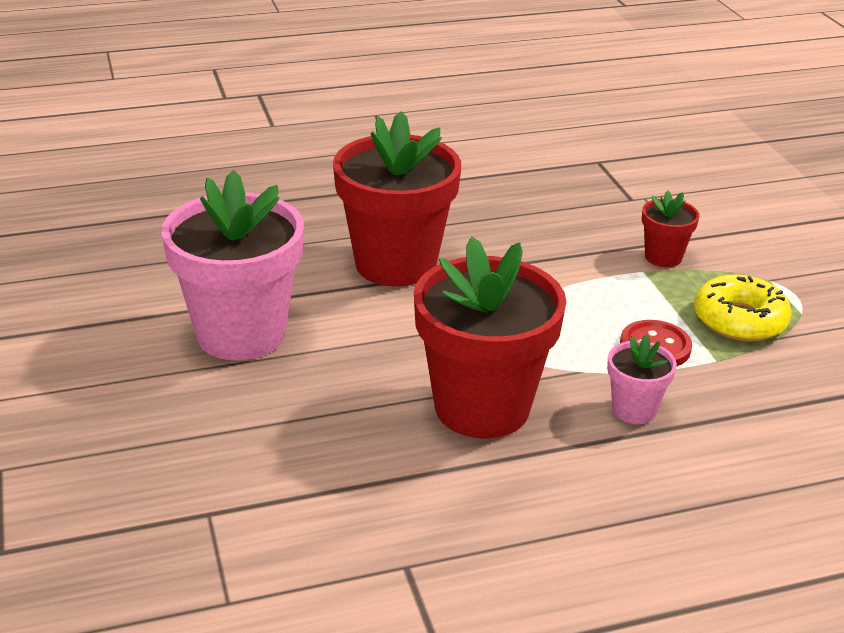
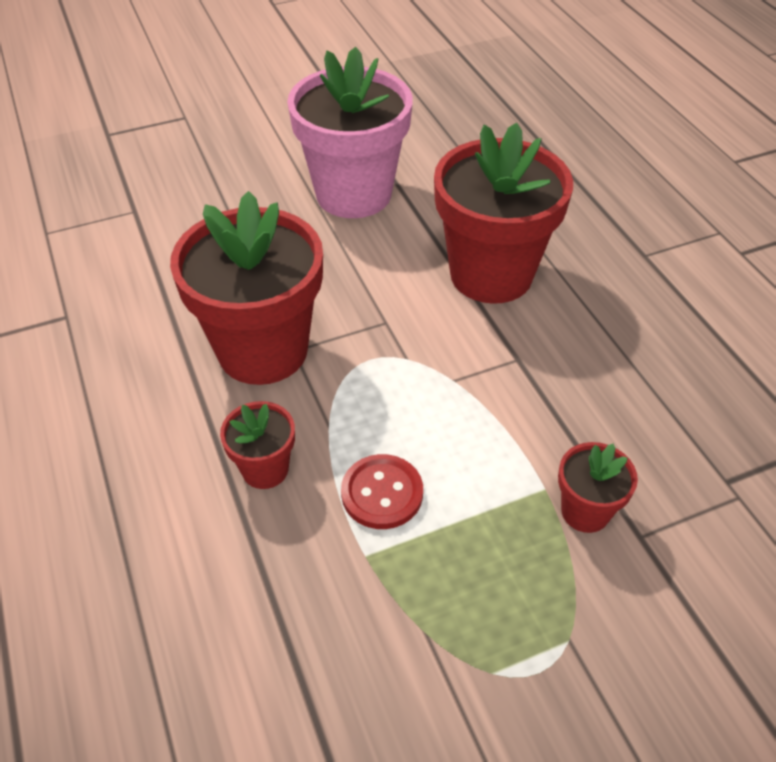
camera: 85 degrees right, 15 degrees up
pink flower pot [607,335,677,424] -> red flower pot [220,401,295,489]
yellow donut [694,274,792,342] -> none

